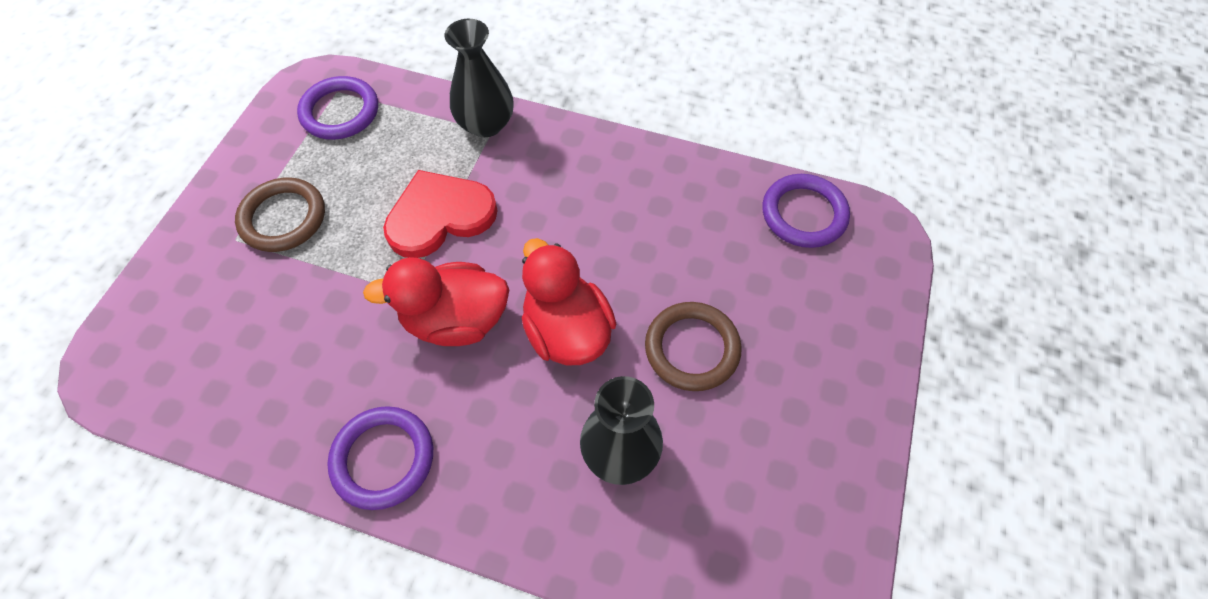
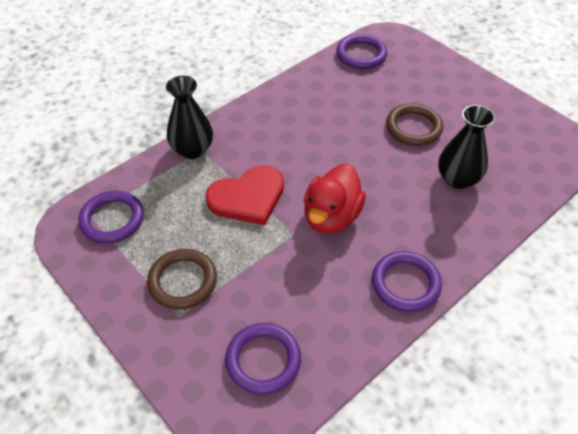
camera: 60 degrees left, 10 degrees down
red heart [383,170,498,258] -> red heart turned 120 degrees counterclockwise [205,165,284,225]
red duck [522,238,616,365] -> none
none -> purple ring [225,323,301,395]

